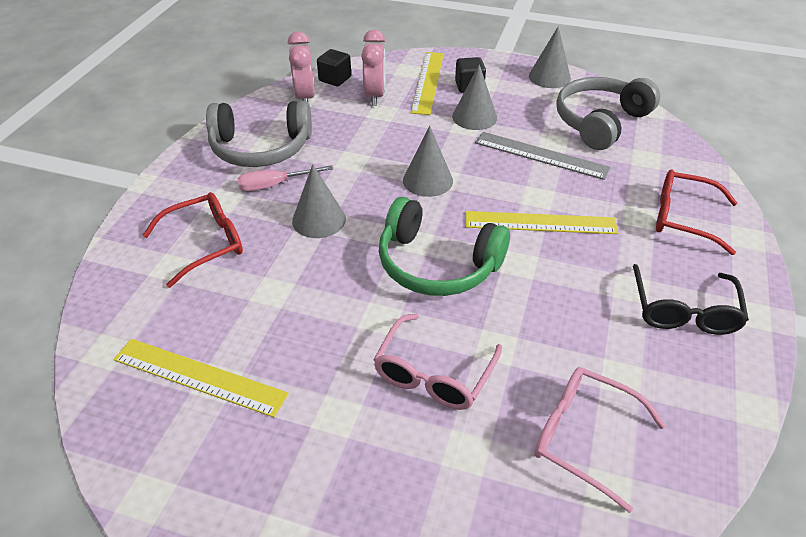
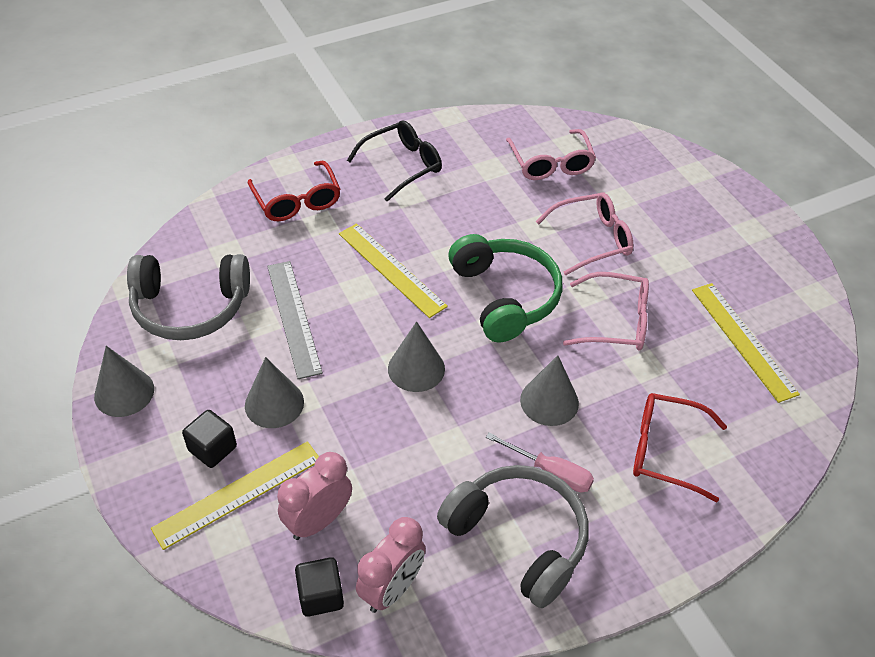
camera: 135 degrees left, 5 degrees up
none -> pink glasses [563,272,649,350]

